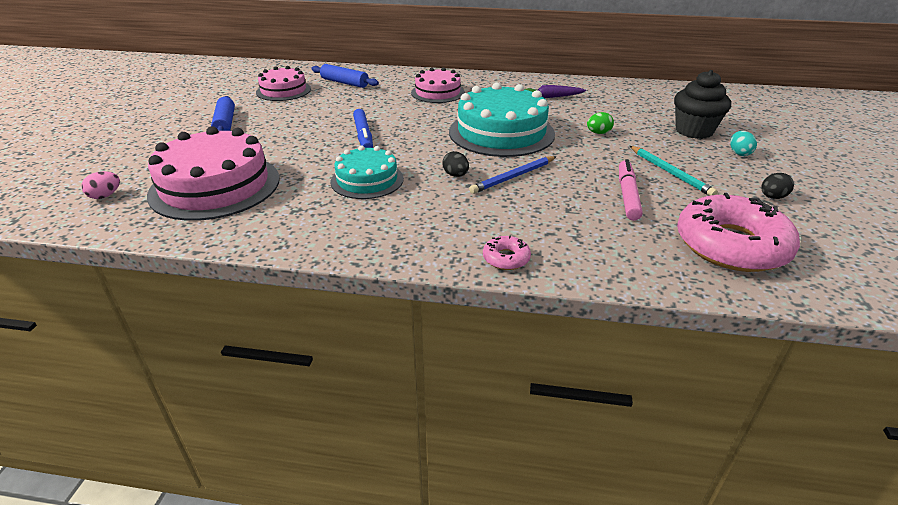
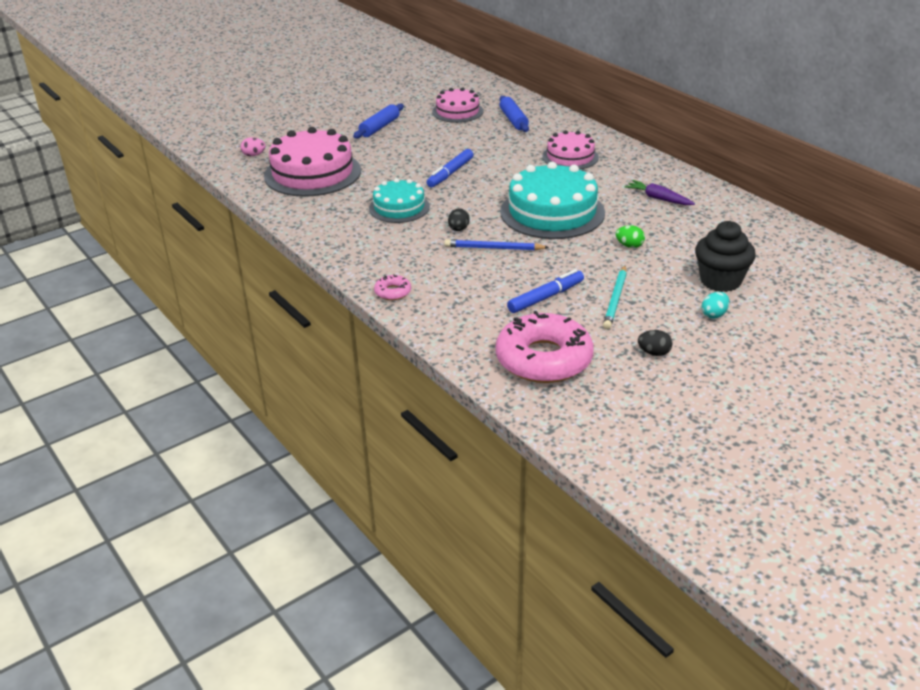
camera: 45 degrees right, 0 degrees up
pink marker [619,159,643,221] -> blue marker [507,269,584,313]

